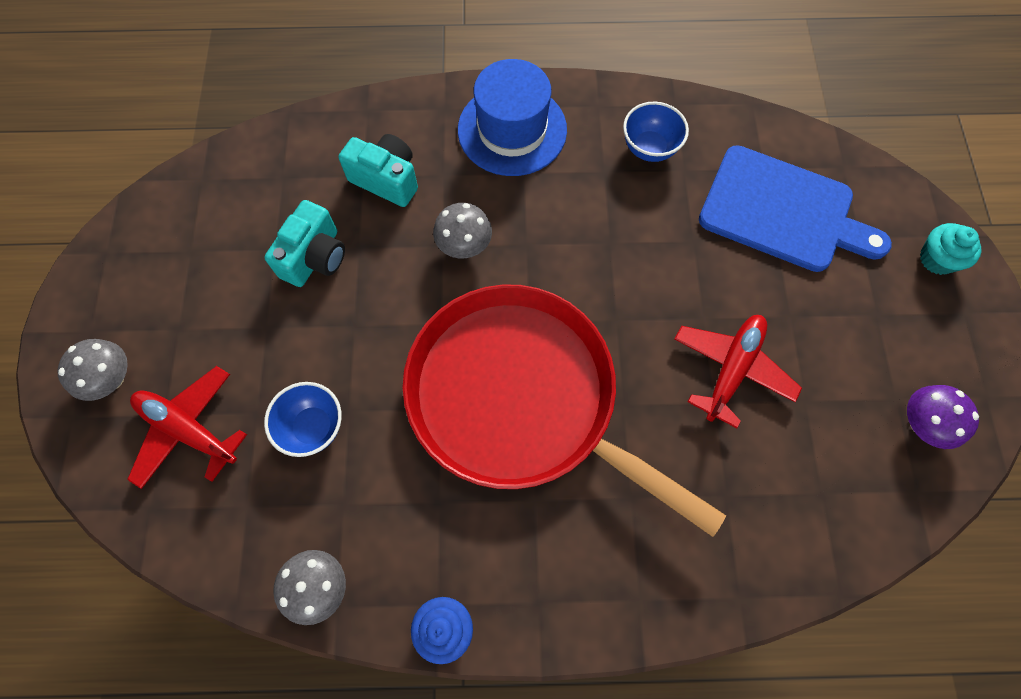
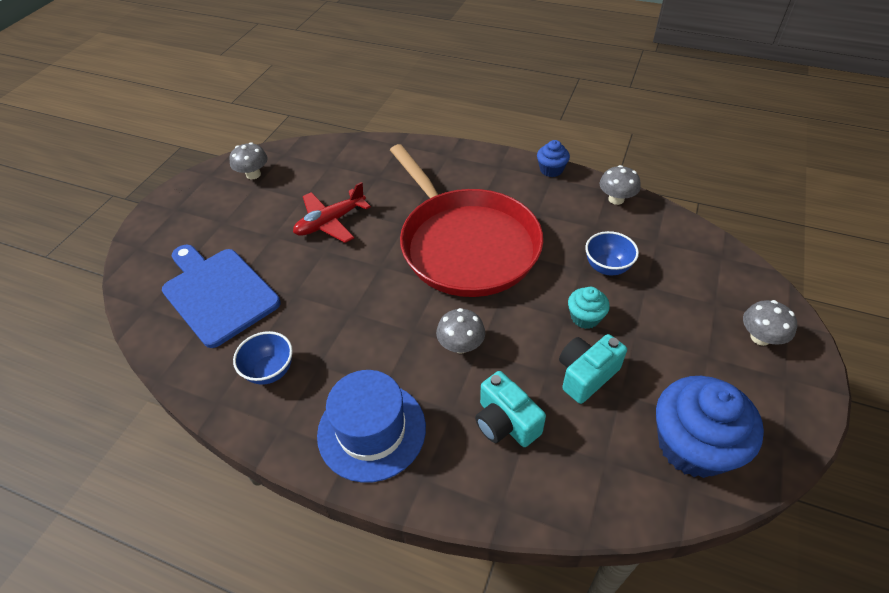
camera: 155 degrees left, 20 degrees down
red plane [127,366,247,489] -> none
purple mushroom [907,385,979,449] -> grey mushroom [229,142,268,179]
turquoise cupcake [920,223,981,275] -> turquoise cupcake moved to [568,287,610,329]
none -> blue cupcake [656,376,764,478]

